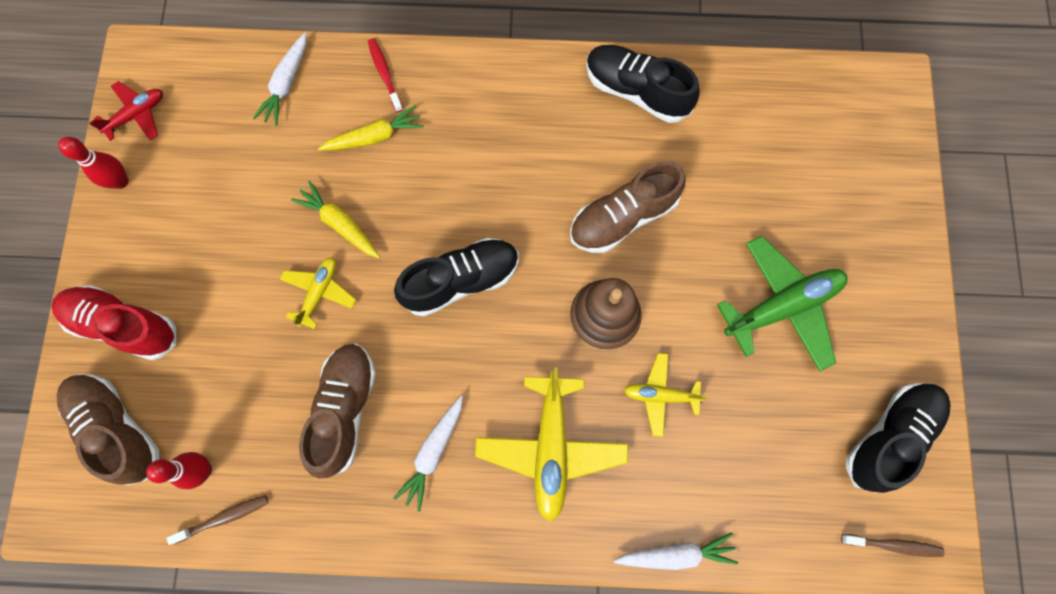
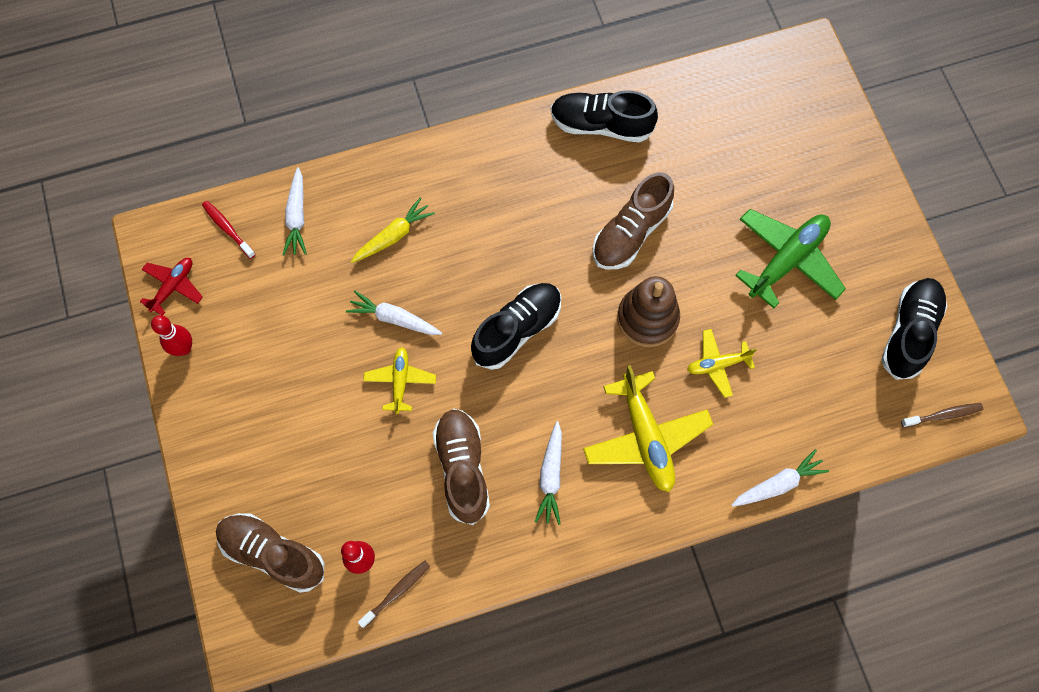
camera: 20 degrees left, 5 degrees down
red shoe [51,285,177,360] -> none
yellow carrot [291,181,380,258] -> white carrot [346,291,442,335]
red toothbrush [368,38,403,113] -> red toothbrush moved to [202,201,256,259]

